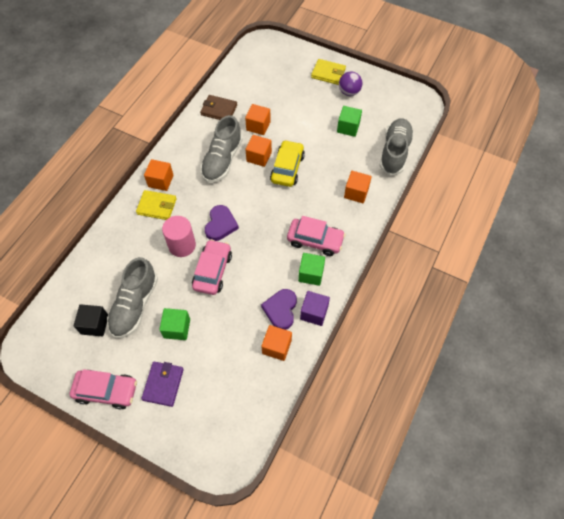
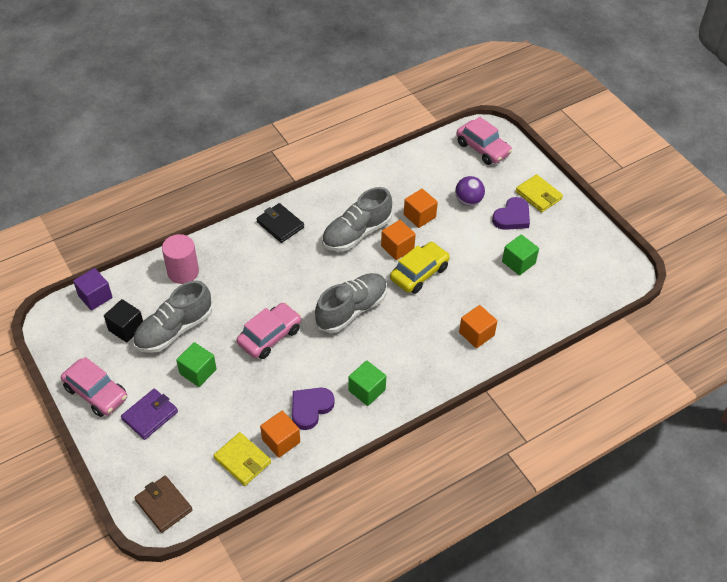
camera: 30 degrees right, 10 degrees down
yellow wallet [136,190,177,220] -> yellow wallet moved to [213,432,271,486]
orange cube [144,159,174,191] -> black wallet [256,203,304,243]
pink cylinder [162,216,196,257] -> pink cylinder moved to [162,234,199,284]
brown wallet [200,95,237,120] -> brown wallet moved to [135,476,193,533]
purple heart [205,205,239,241] -> purple heart moved to [492,197,530,230]
pink car [287,216,346,256] -> pink car moved to [456,117,512,165]
purple cube [300,291,330,326] -> purple cube moved to [73,268,113,310]
purple ball [339,71,362,96] -> purple ball moved to [455,176,485,206]
grey shoe [380,118,414,176] -> grey shoe moved to [315,273,387,333]

